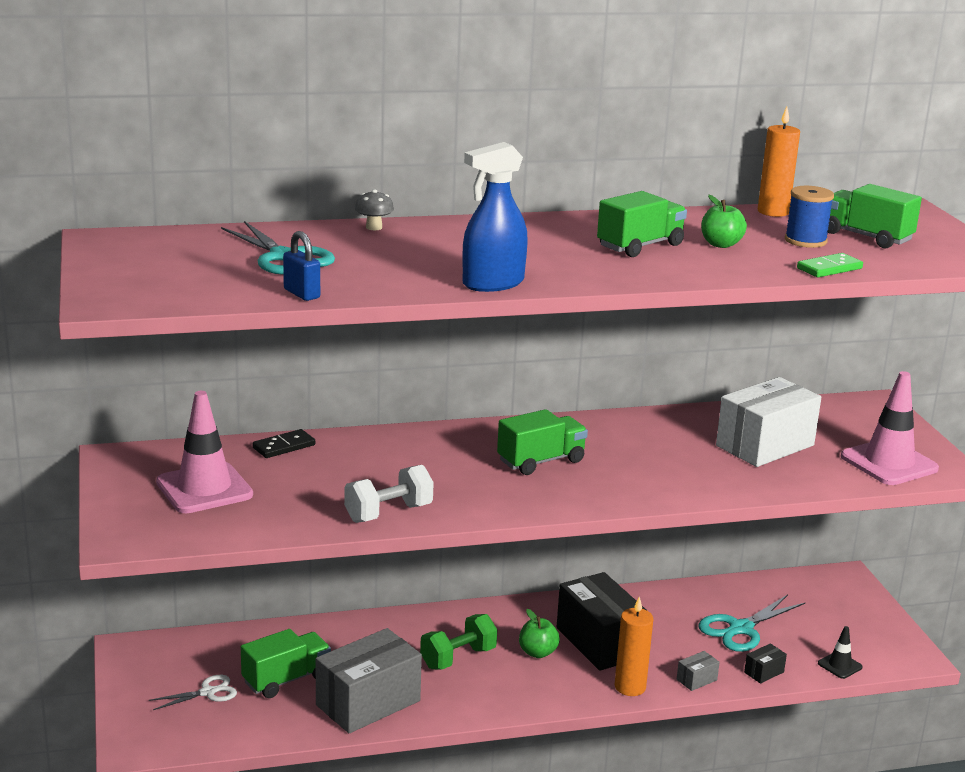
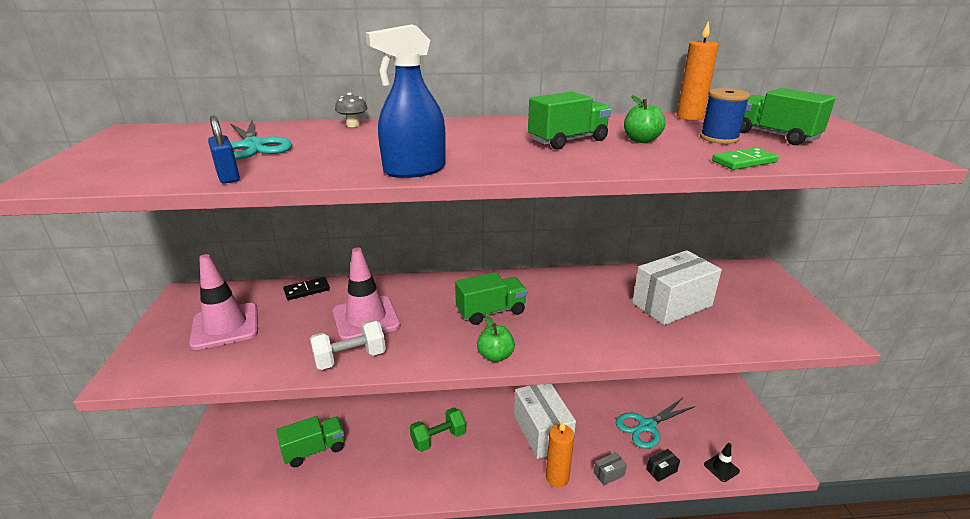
camera: 10 degrees right, 5 degrees up
white scissors [149,675,237,710] -> none
grey box [316,628,422,733] -> none
green apple [519,609,560,658] -> green apple moved to [477,316,515,362]
black box [557,572,646,671] -> white box [514,384,576,459]
pink traffic cone [841,371,939,485] -> pink traffic cone moved to [333,247,400,341]

